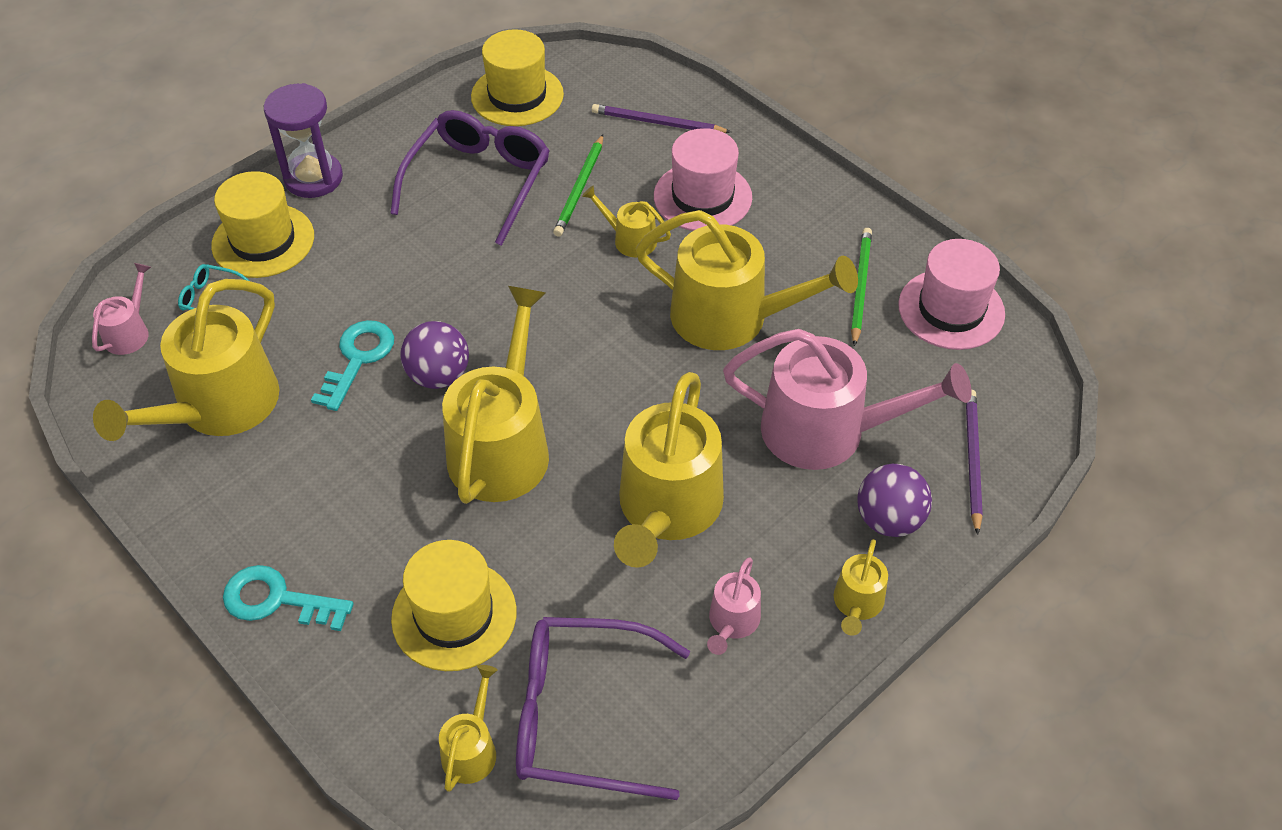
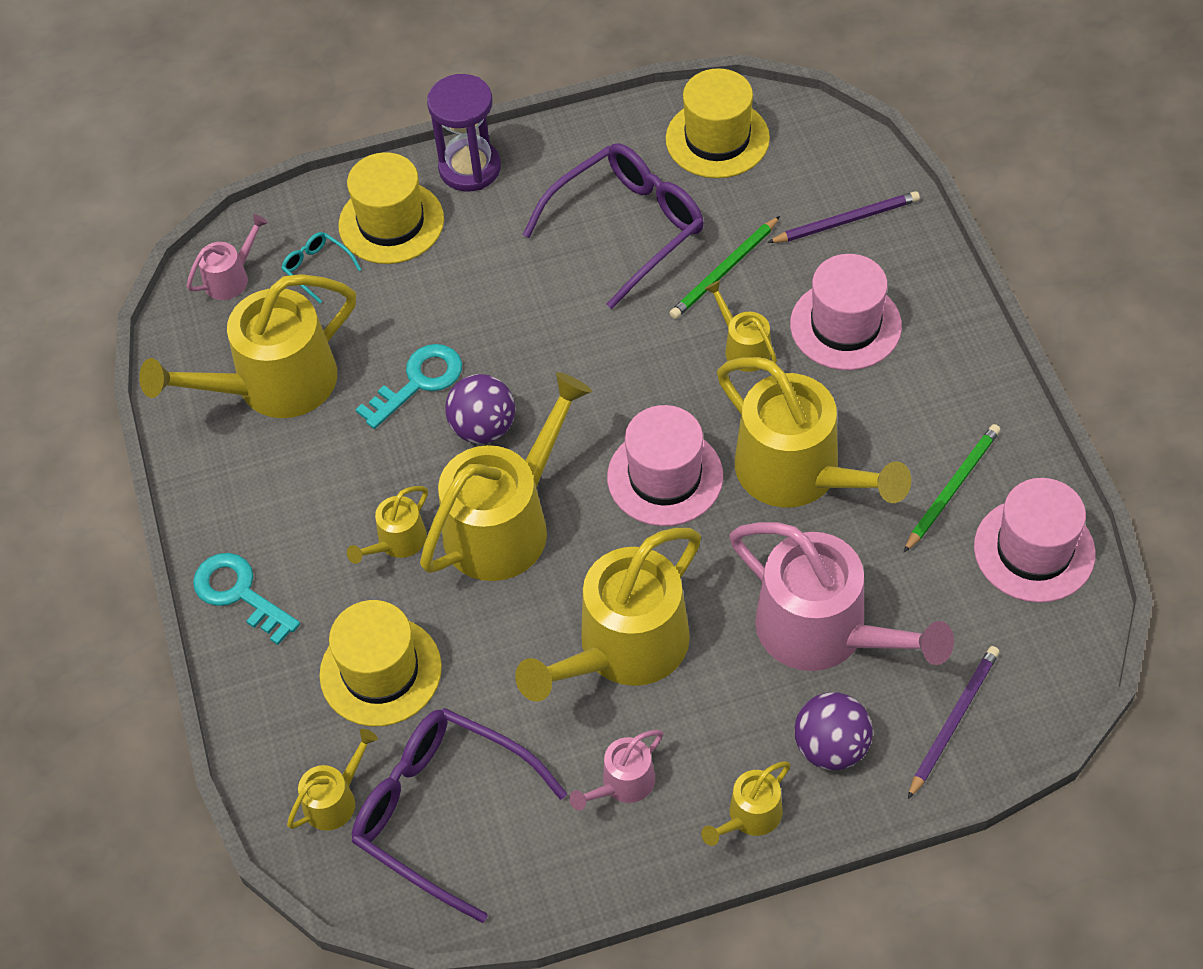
camera: 30 degrees right, 5 degrees up
purple pencil [592,104,731,133] -> purple pencil turned 120 degrees clockwise [767,191,920,243]
none -> yellow watering can [347,486,428,564]
none -> pink hat [607,405,723,526]

